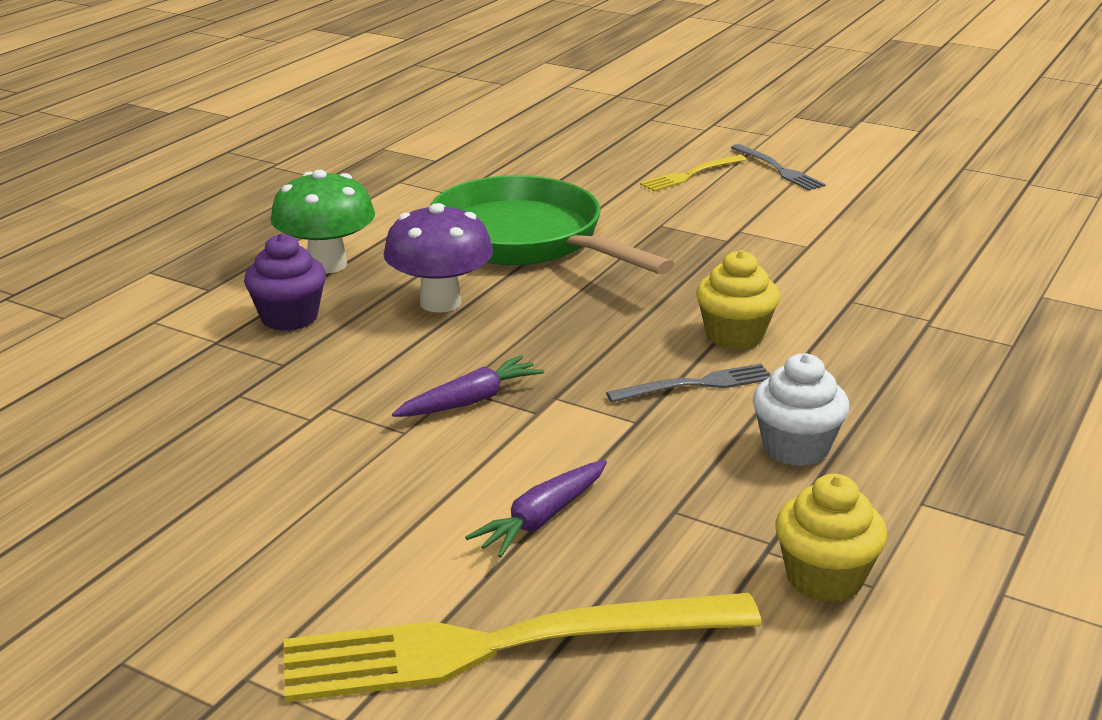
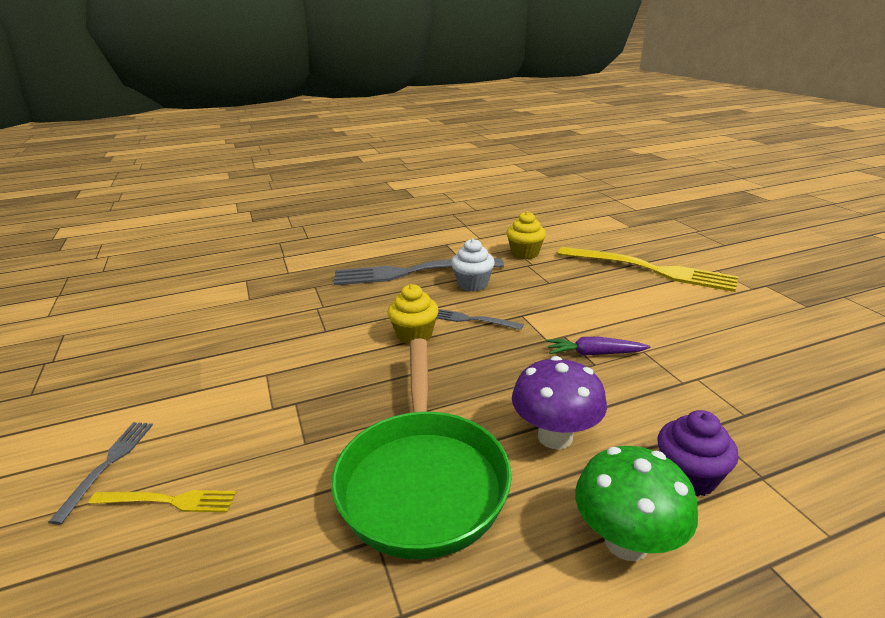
camera: 140 degrees left, 0 degrees up
purple carrot [465,460,607,558] -> none
none -> grey fork [334,258,504,285]

